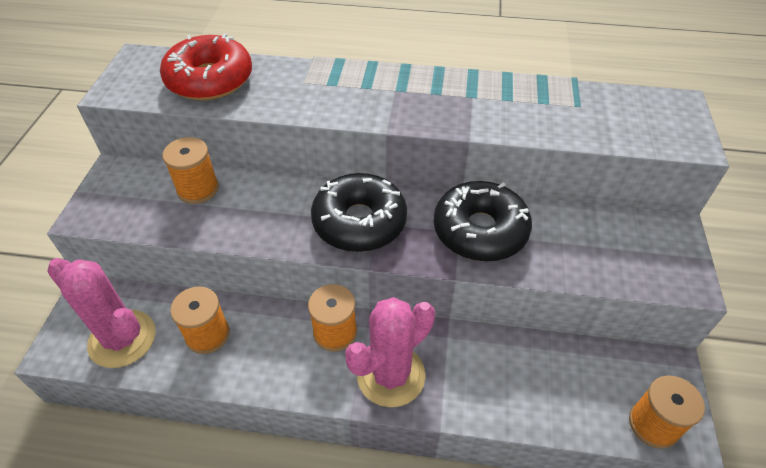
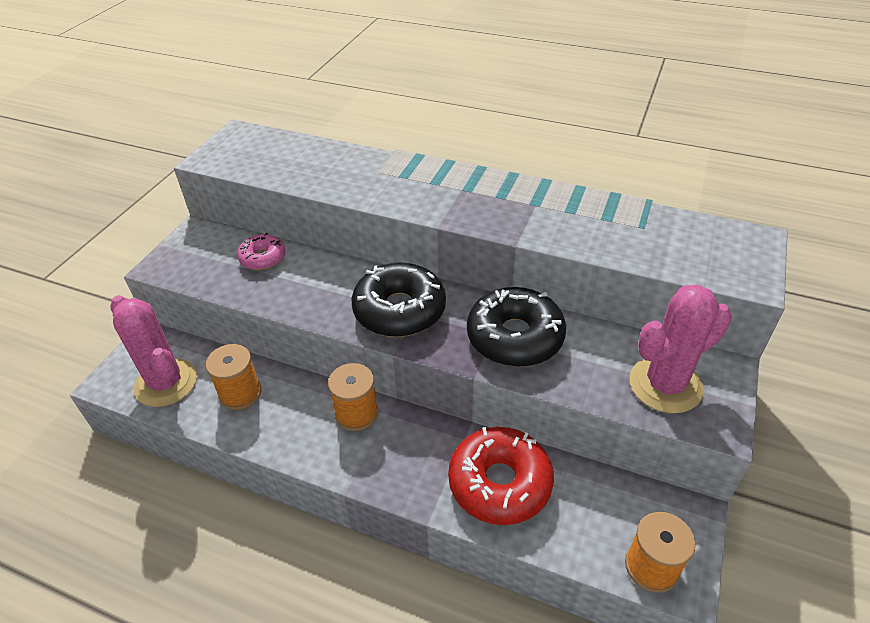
camera: 15 degrees right, 5 degrees down
red donut [160,33,252,100] -> red donut moved to [448,427,554,525]
orange spool [162,137,219,204] -> pink donut [237,233,285,270]
pink cactus [345,297,435,407] -> pink cactus moved to [630,284,732,413]

